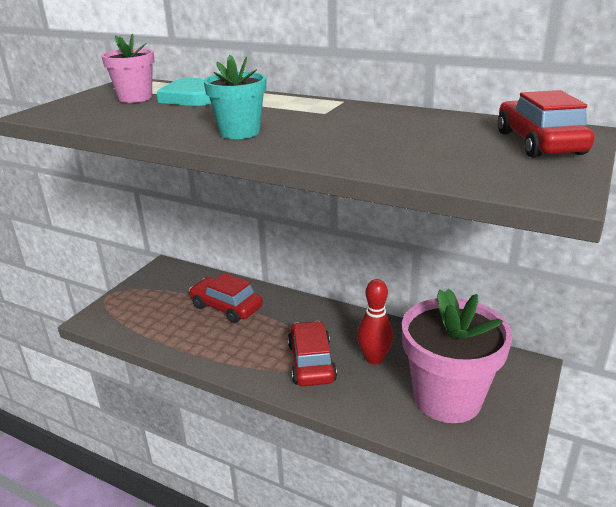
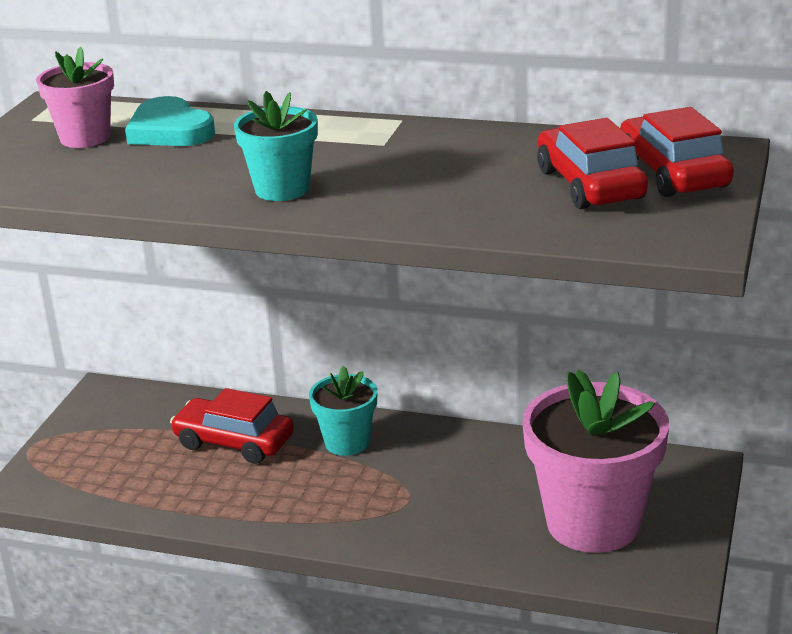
camera: 10 degrees left, 0 degrees up
red car [288,321,337,386] -> red car moved to [537,118,648,209]
red bowling pin [357,279,393,365] -> none
none -> turquoise flower pot [309,365,378,456]

